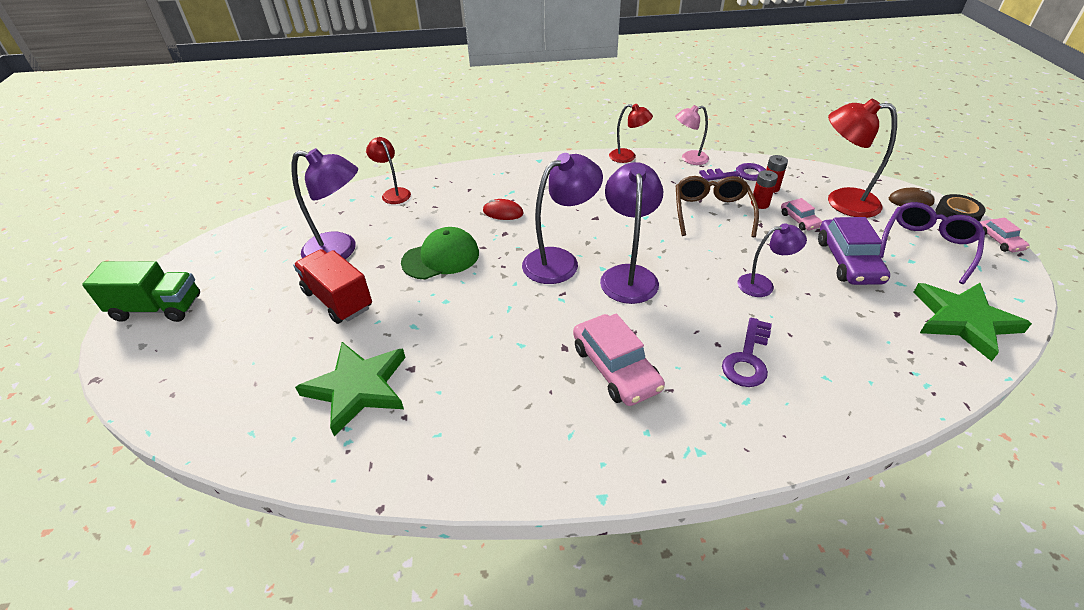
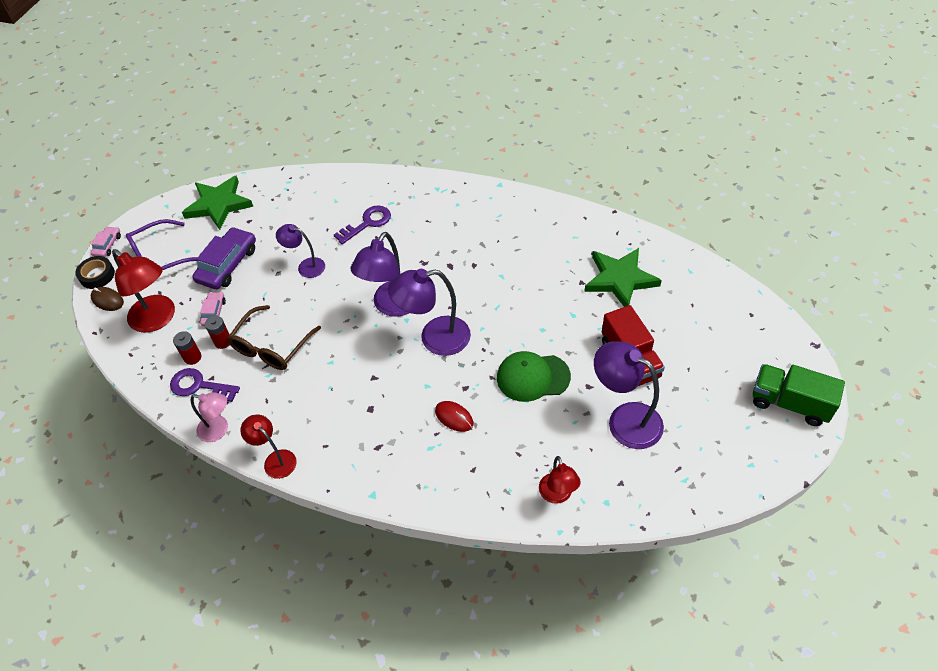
camera: 155 degrees left, 10 degrees up
pink car [573,313,665,406] -> none

